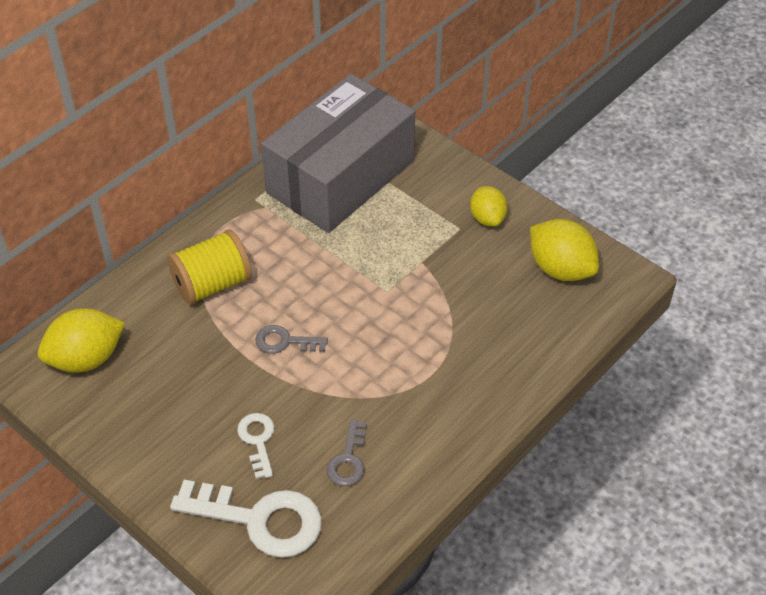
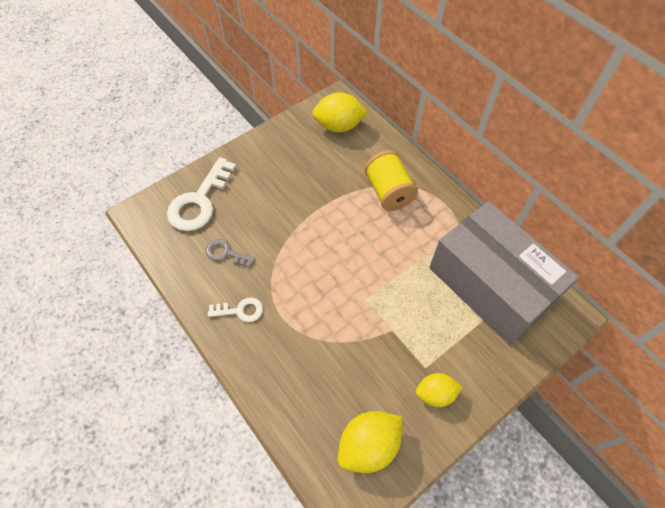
camera: 100 degrees right, 10 degrees up
yellow lemon [38,308,125,373] -> yellow lemon turned 75 degrees counterclockwise [312,92,368,132]
white key [237,413,274,479] -> white key moved to [208,297,263,322]
grey key [255,325,328,354] -> none

